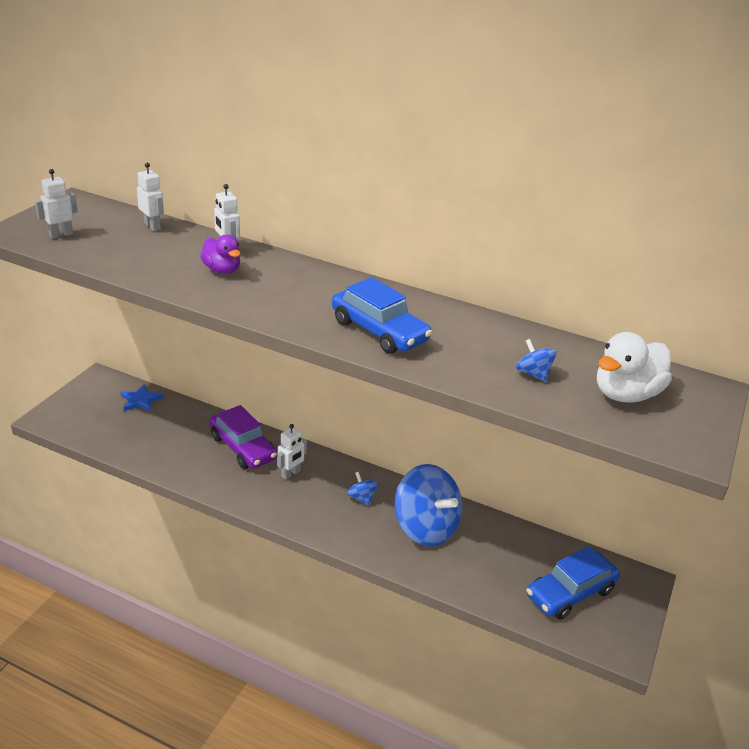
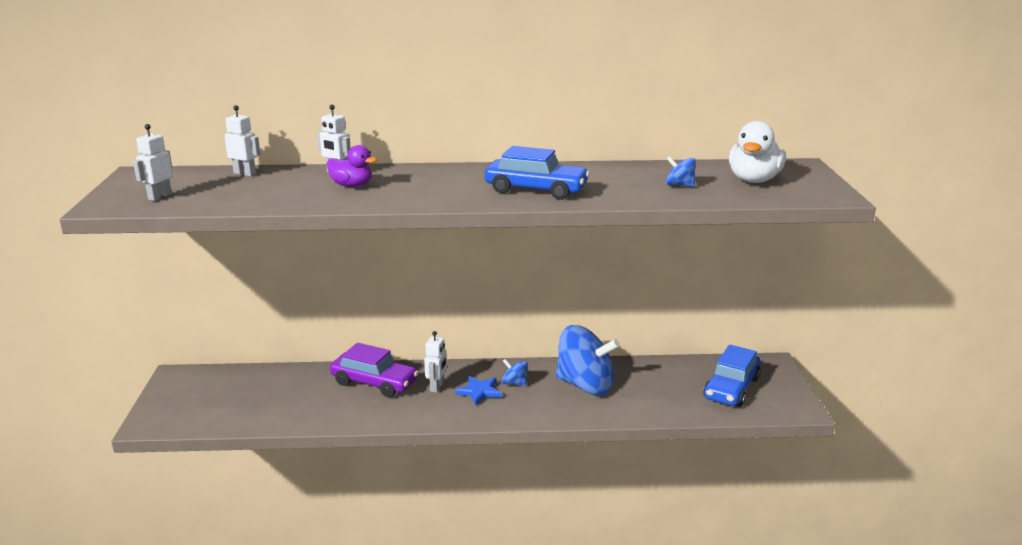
camera: 25 degrees left, 10 degrees down
blue star [121,384,163,412] -> blue star moved to [455,376,502,405]

